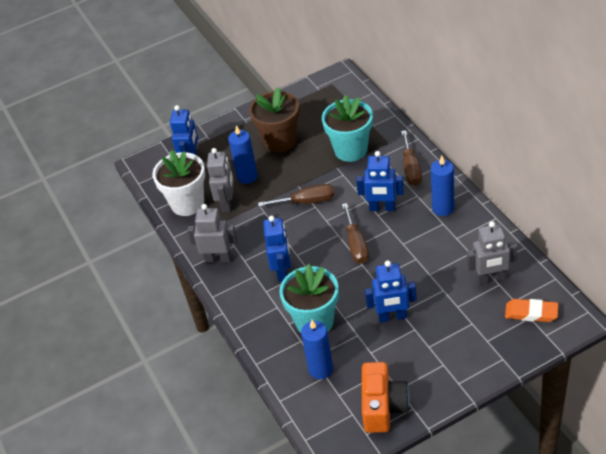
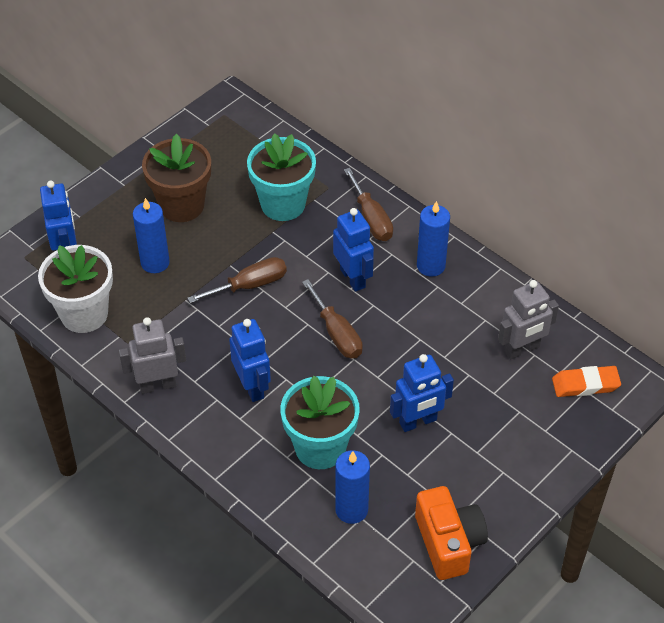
camera: 25 degrees left, 5 degrees up
grey robot [207,148,234,213] -> none
blue robot [356,151,404,211] -> blue robot turned 105 degrees counterclockwise [333,208,374,292]

